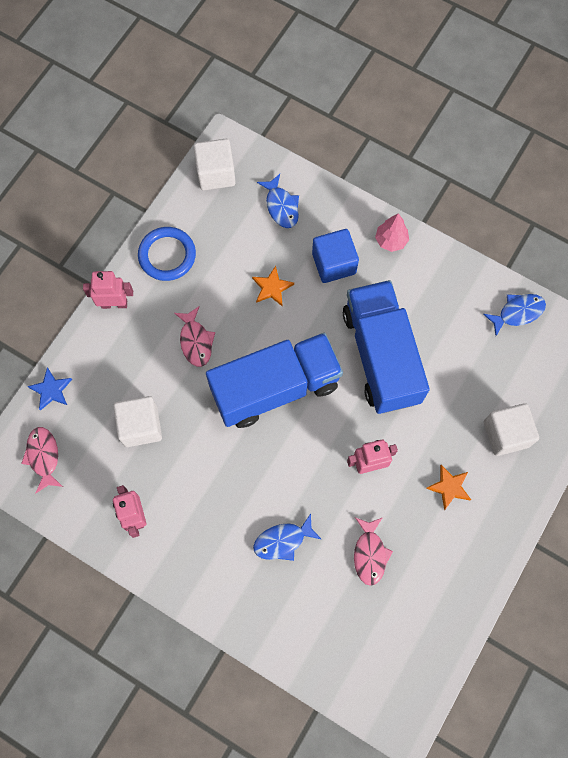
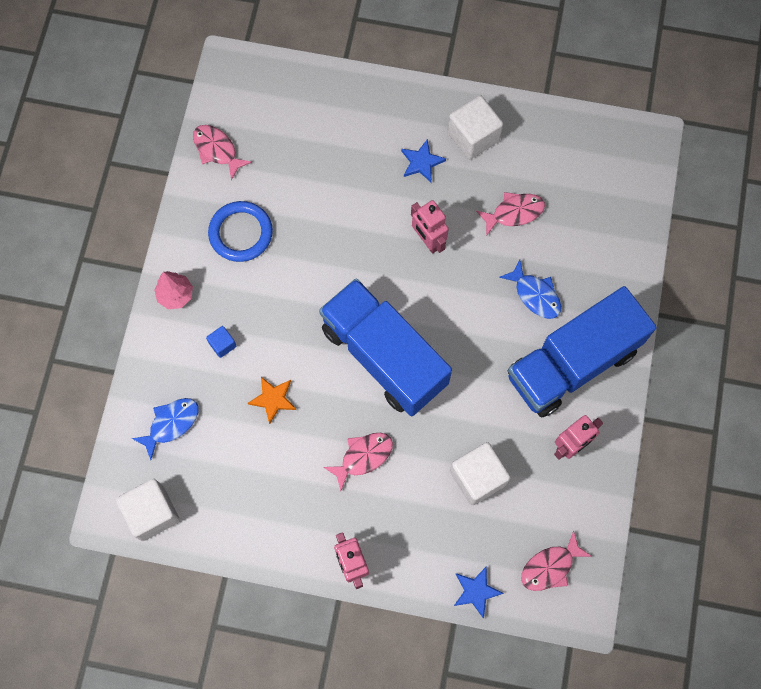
camera: 110 degrees left, 0 degrees up
blue ring [138,227,196,281] -> blue ring moved to [208,201,273,262]
blue cube [312,229,359,283] -> blue cube [206,326,236,358], size x0.50
blue truck [343,280,430,414] -> blue truck moved to [507,286,657,418]
orange star [426,465,471,510] -> blue star [401,139,446,182]
blue fish [483,294,546,336] -> pink fish [193,125,252,181]
white cube [484,403,539,456] -> white cube moved to [447,95,503,159]

